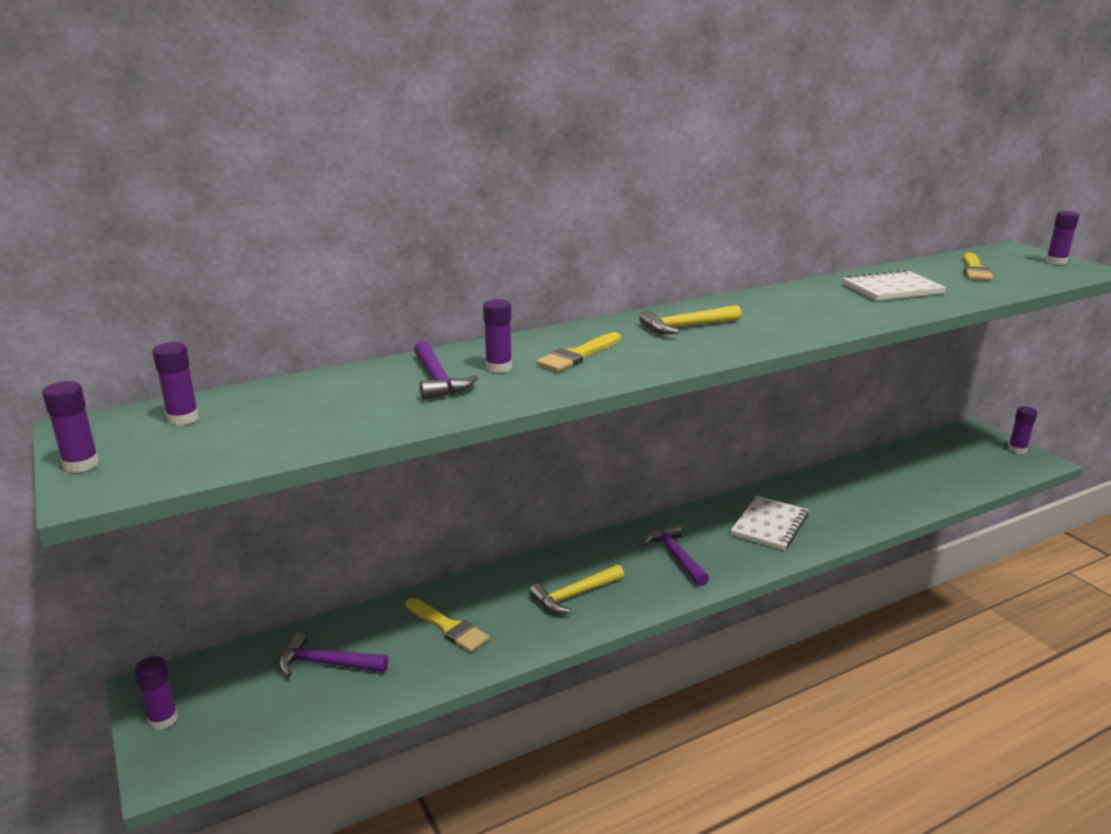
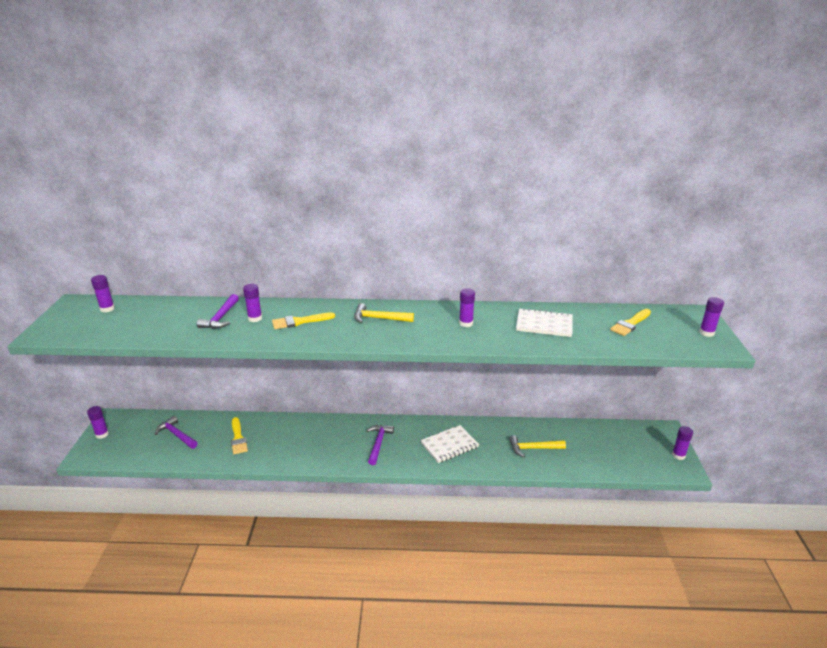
camera: 30 degrees right, 5 degrees up
purple glue stick [42,381,100,473] -> purple glue stick moved to [459,288,475,327]
yellow hammer [529,564,624,614] -> yellow hammer moved to [509,435,566,457]

